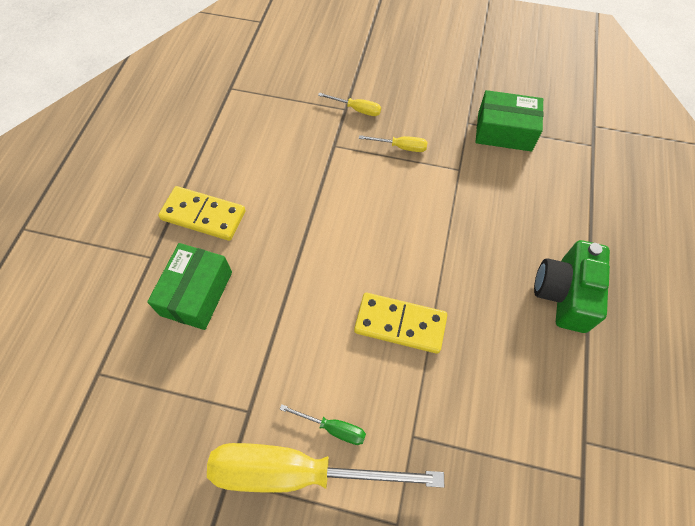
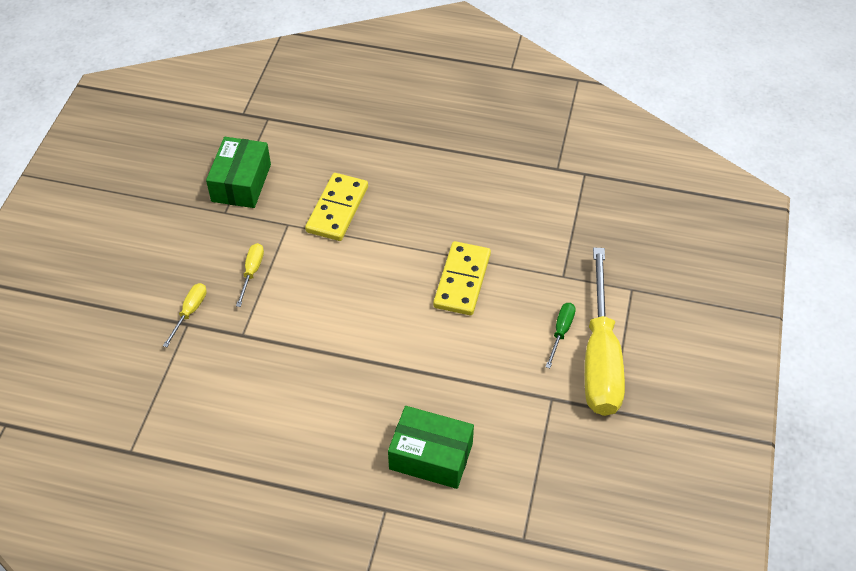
camera: 90 degrees left, 10 degrees down
yellow domino [158,186,245,241] -> yellow domino moved to [305,173,368,241]
green camera [534,240,610,333] -> none

